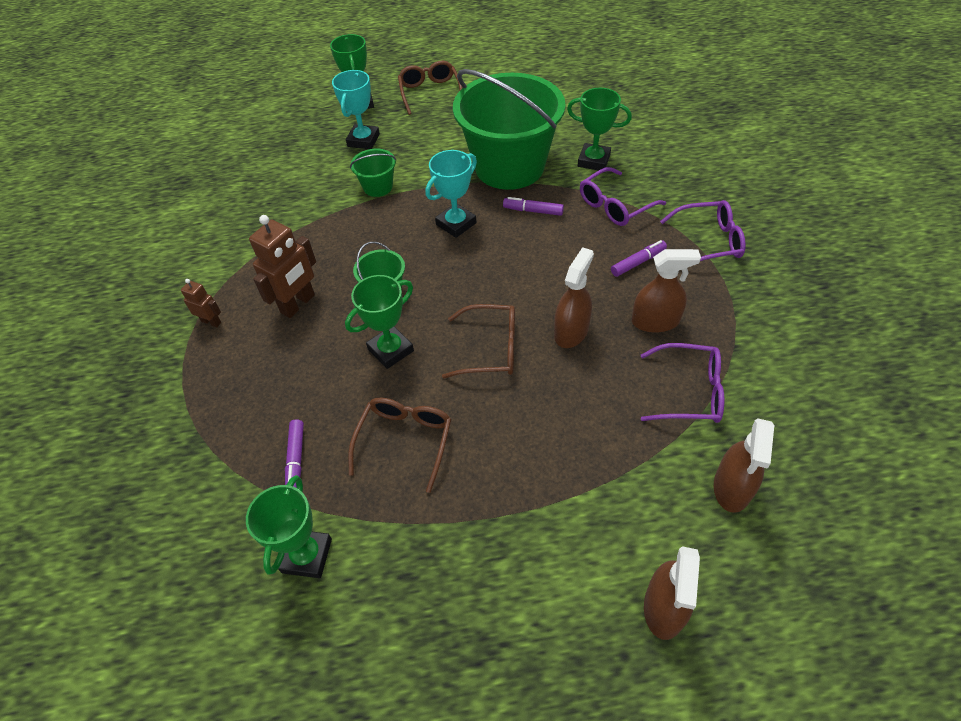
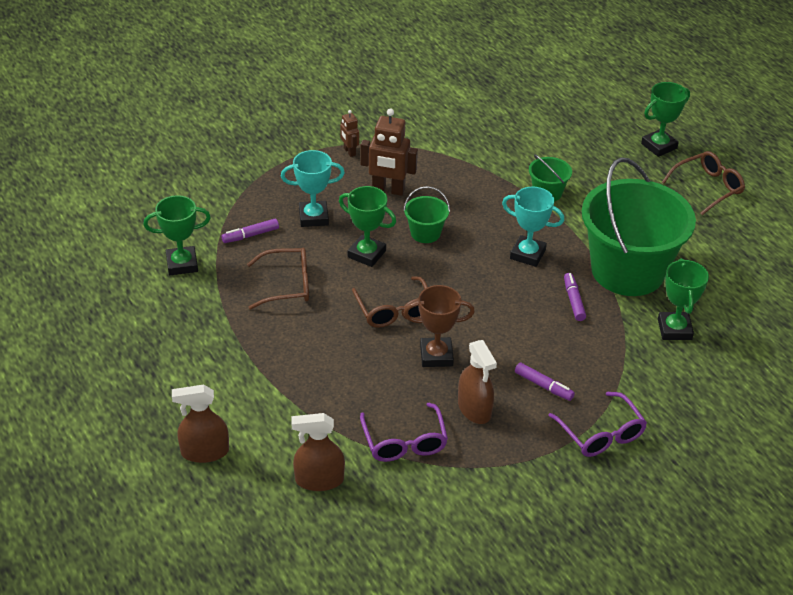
camera: 65 degrees right, 10 degrees down
brown robot [181,279,221,327] -> brown robot turned 150 degrees clockwise [340,110,359,157]
turquoise trophy [332,70,380,149] -> turquoise trophy moved to [281,150,345,227]
brown spray bottle [554,247,594,348] -> brown trophy [404,285,475,367]
purple glasses [580,167,666,226] -> none

